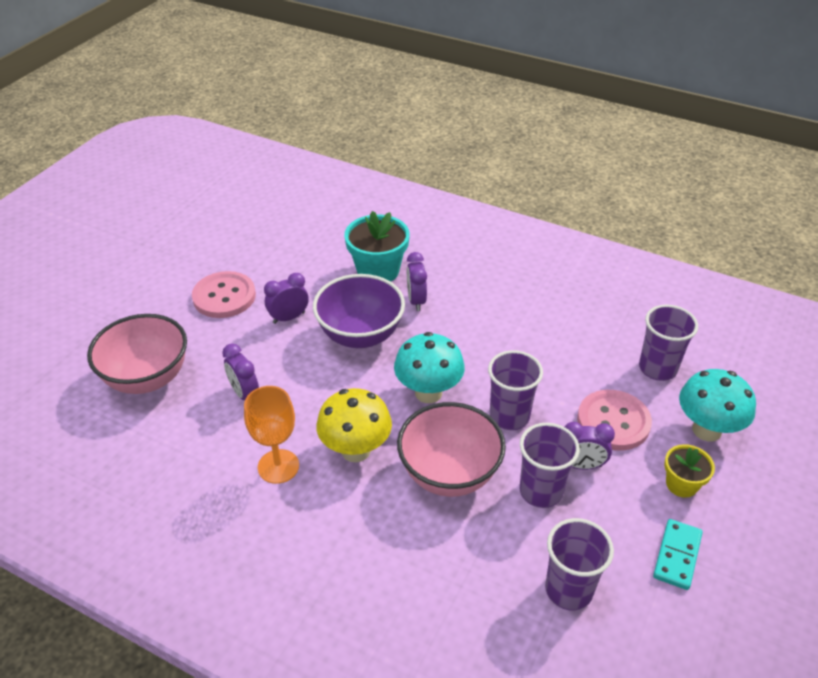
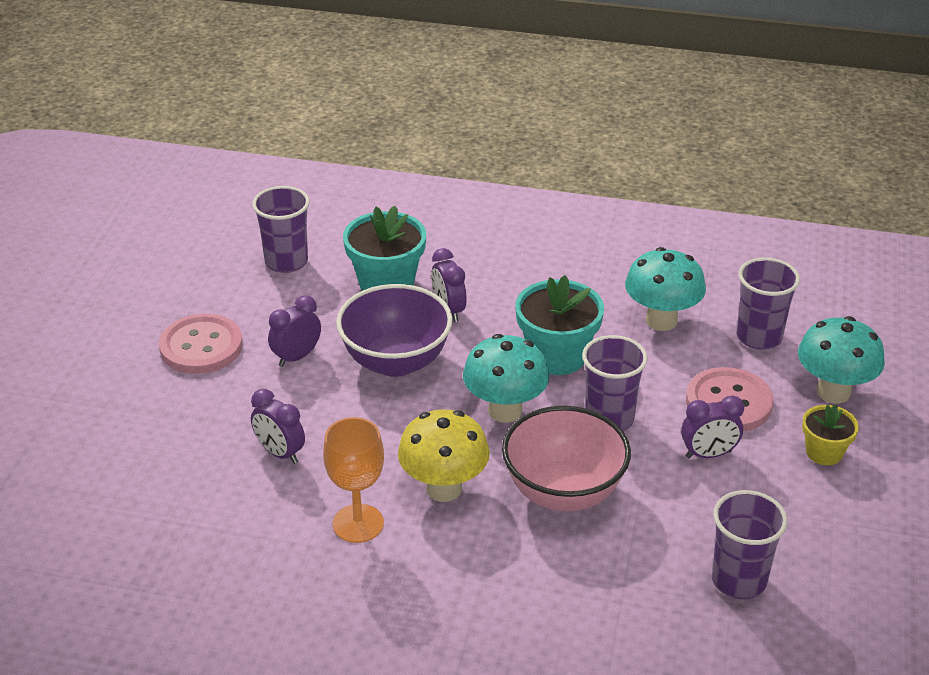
camera: 15 degrees left, 5 degrees down
pink bowl [87,314,187,394] -> none
purple cup [520,423,580,508] -> purple cup moved to [252,186,310,273]
turquoise domino [653,519,703,590] -> none
none -> turquoise flower pot [515,275,604,375]
none -> turquoise mushroom [625,247,706,331]

